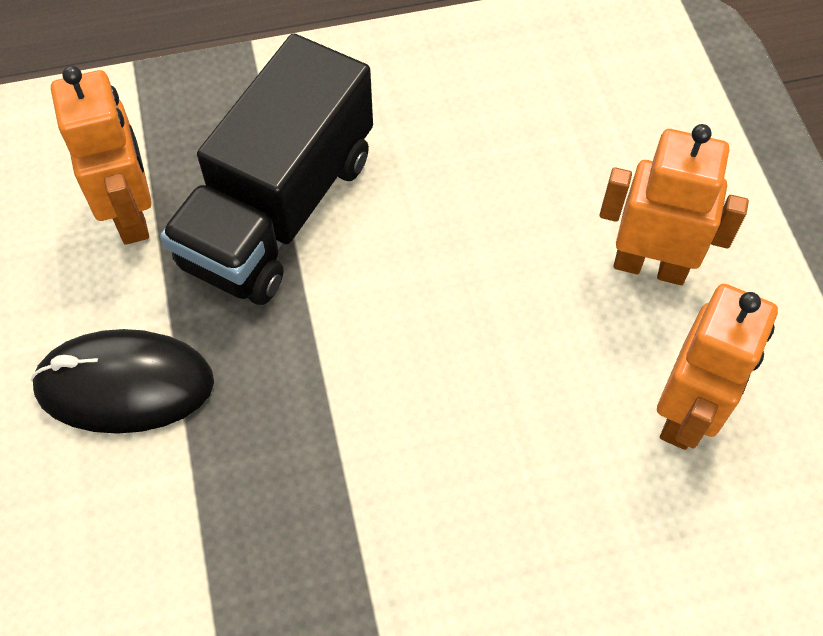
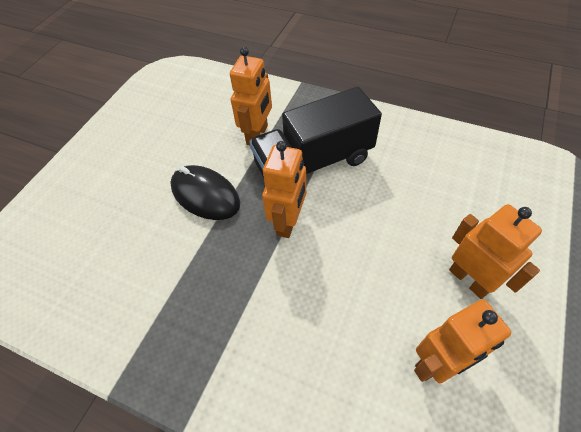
camera: 40 degrees right, 5 degrees down
none -> orange robot [262,141,306,238]

